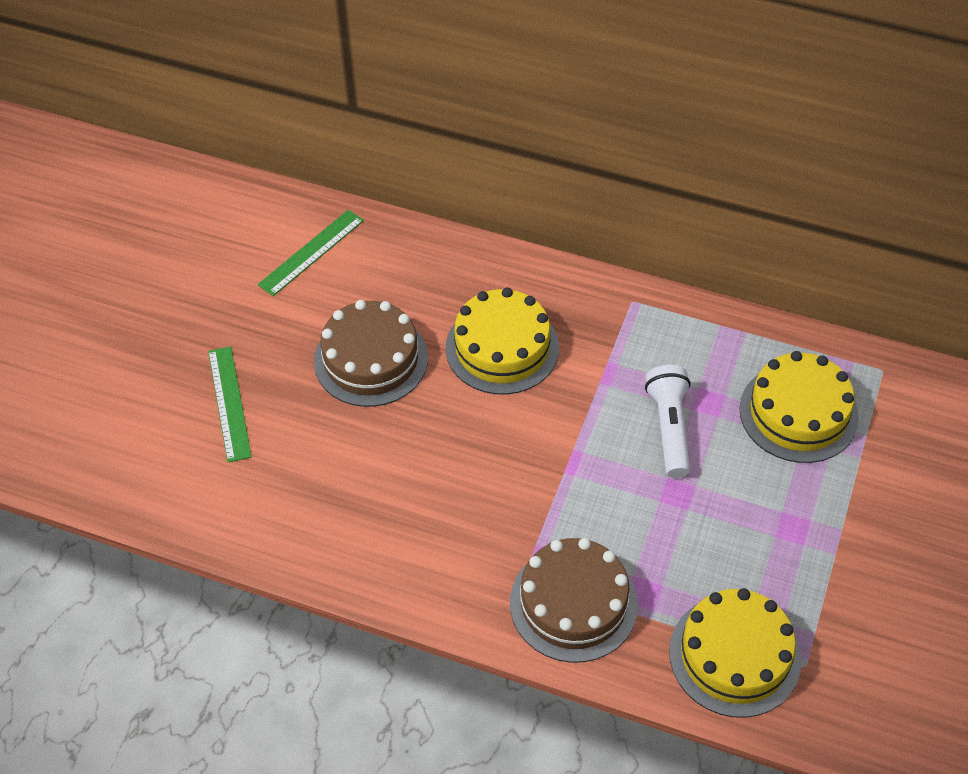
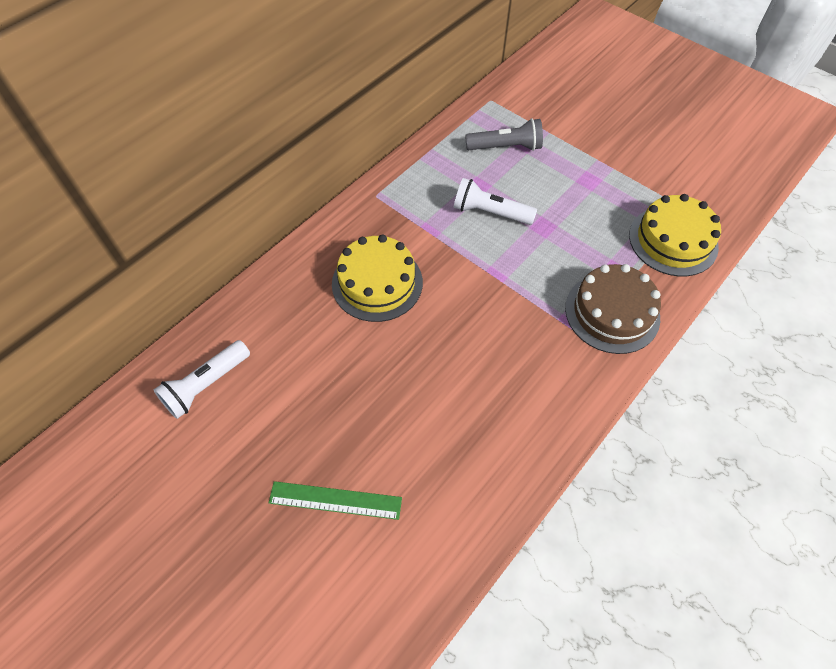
camera: 70 degrees left, 5 degrees up
green ruler [258,210,364,296] -> white flashlight [154,340,250,419]
brown cake [314,300,428,407] -> none
yellow cake [739,351,859,463] -> grey flashlight [465,118,543,151]

